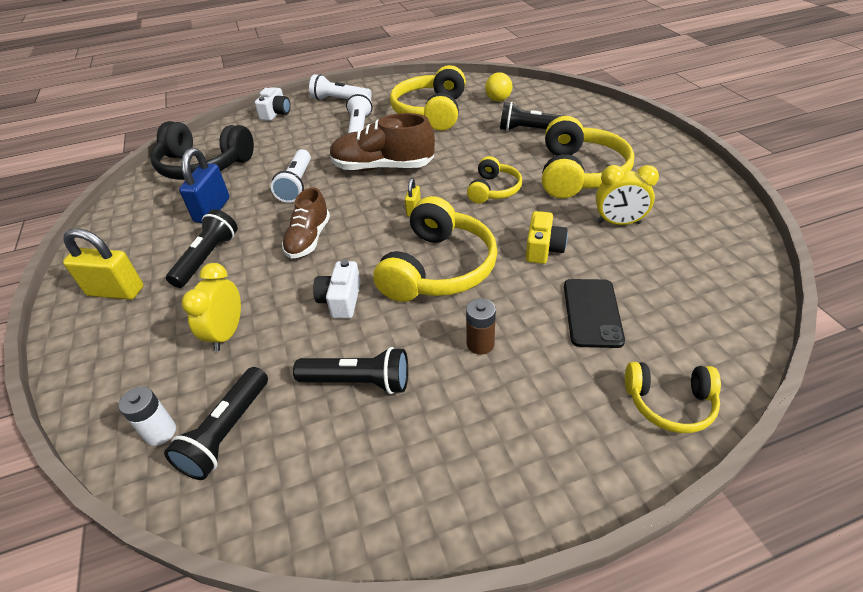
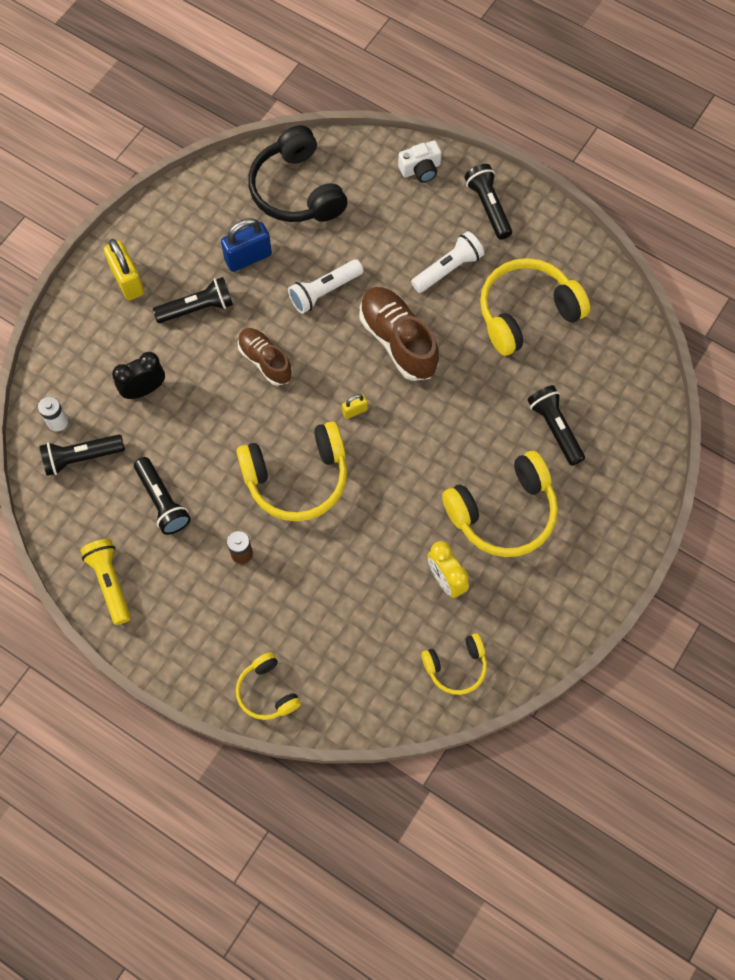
camera: 50 degrees right, 25 degrees up
yellow clock [182,263,241,351] -> black clock [112,352,165,399]
brown shoe [282,187,330,259] -> brown shoe turned 75 degrees clockwise [238,328,293,386]
white flashlight [309,74,372,100] -> black flashlight [464,164,512,240]
white camera [313,260,361,318] -> none
yellow headphones [467,156,522,203] -> yellow headphones moved to [421,633,487,695]
yellow ball [485,72,513,102] -> none
yellow camera [526,211,568,264] -> none
black phone [564,279,625,348] -> none
none -> yellow flashlight [80,539,131,625]

